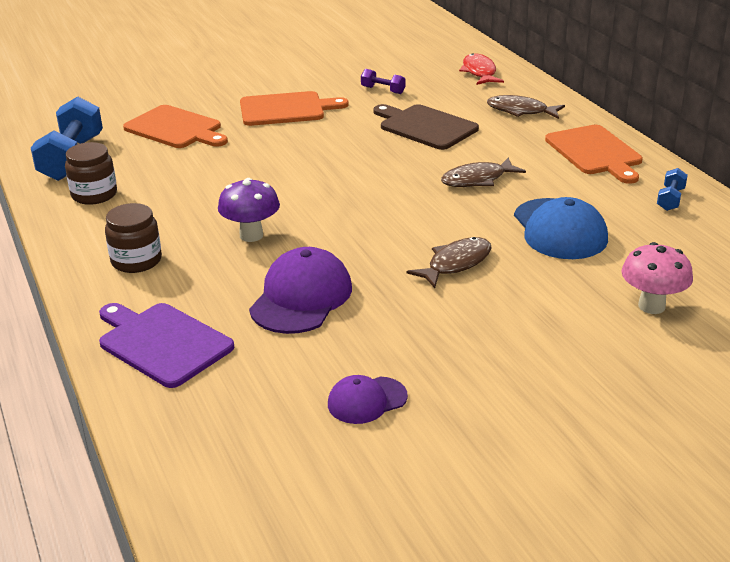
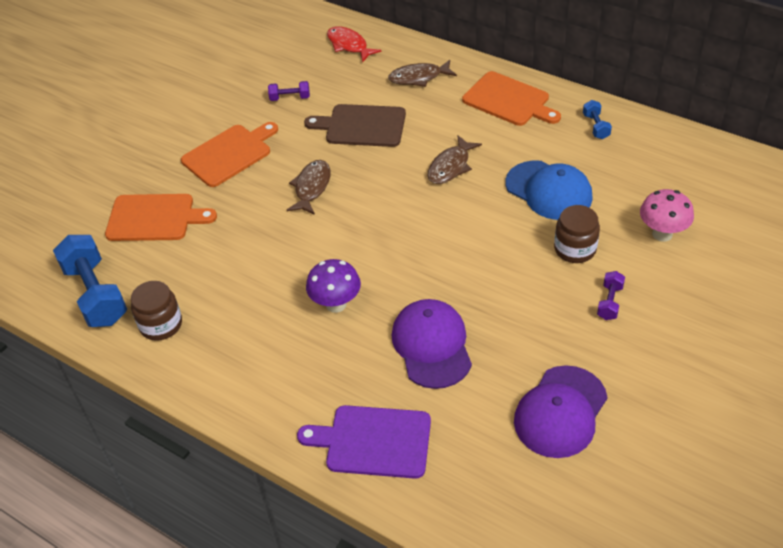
camera: 30 degrees left, 15 degrees up
brown jar [105,203,162,273] -> brown jar moved to [554,205,600,263]
purple cap [328,375,408,424] -> purple cap [514,365,608,458], size x1.73
brown fish [407,237,492,288] -> brown fish moved to [287,160,330,215]
none -> purple dumbbell [597,271,625,320]

